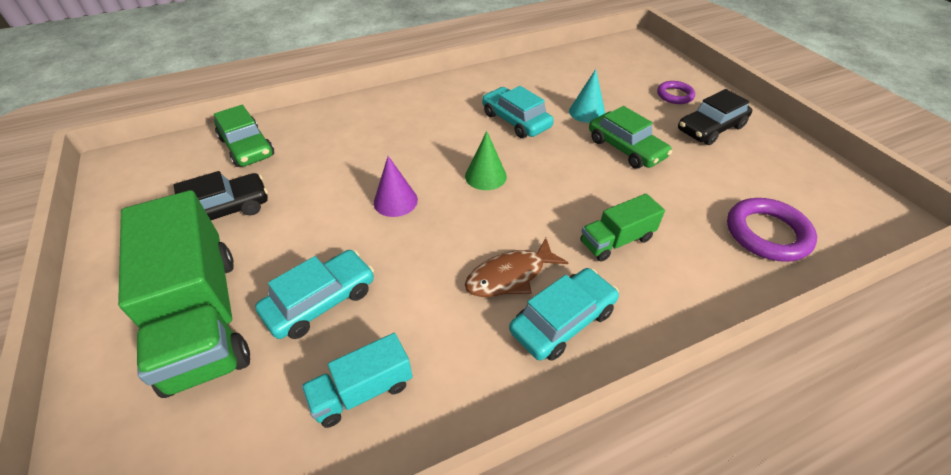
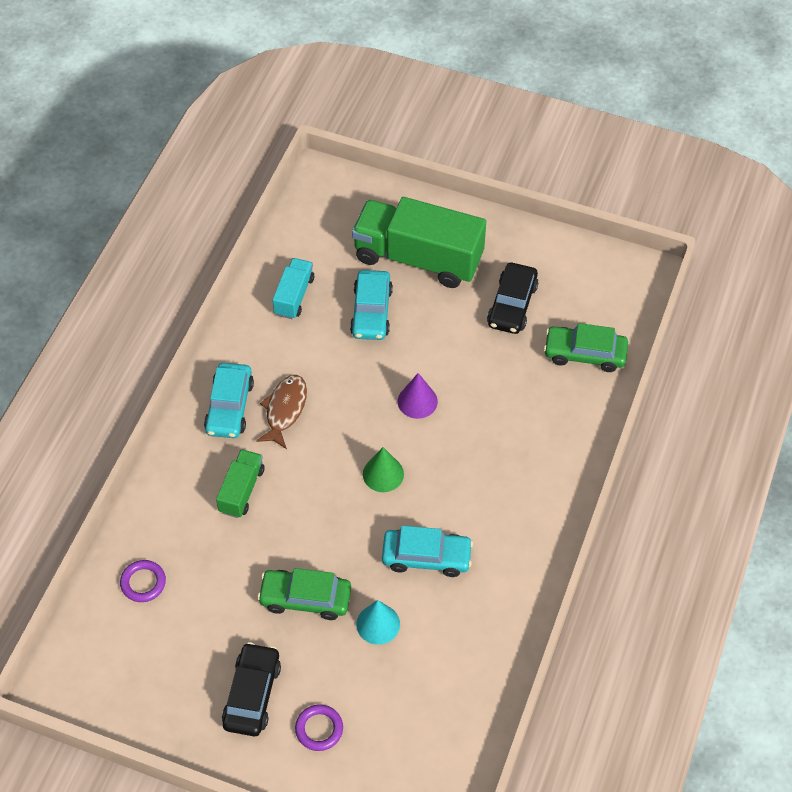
camera: 135 degrees right, 10 degrees up
purple ring [727,198,817,262] -> purple ring [120,560,166,602], size x0.61

